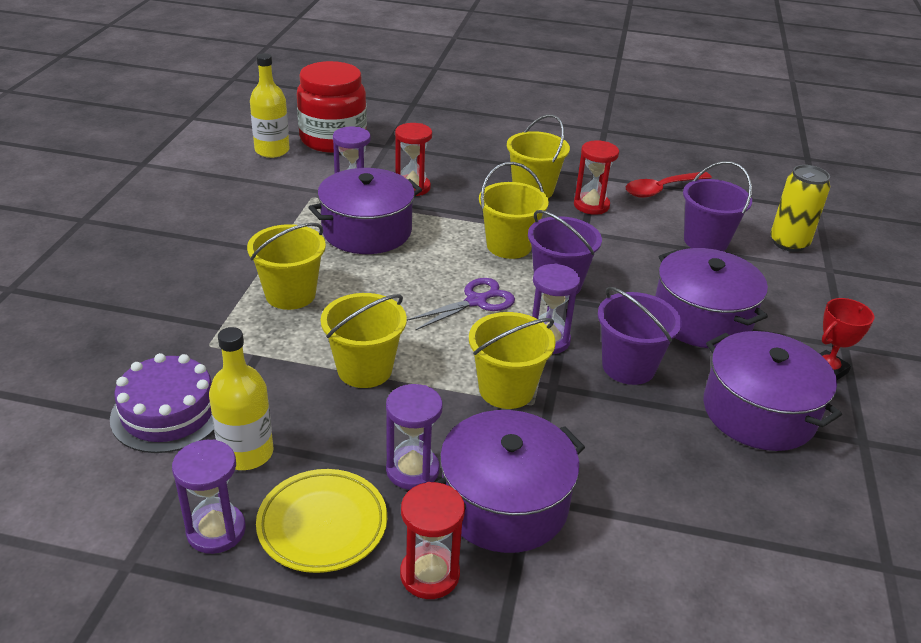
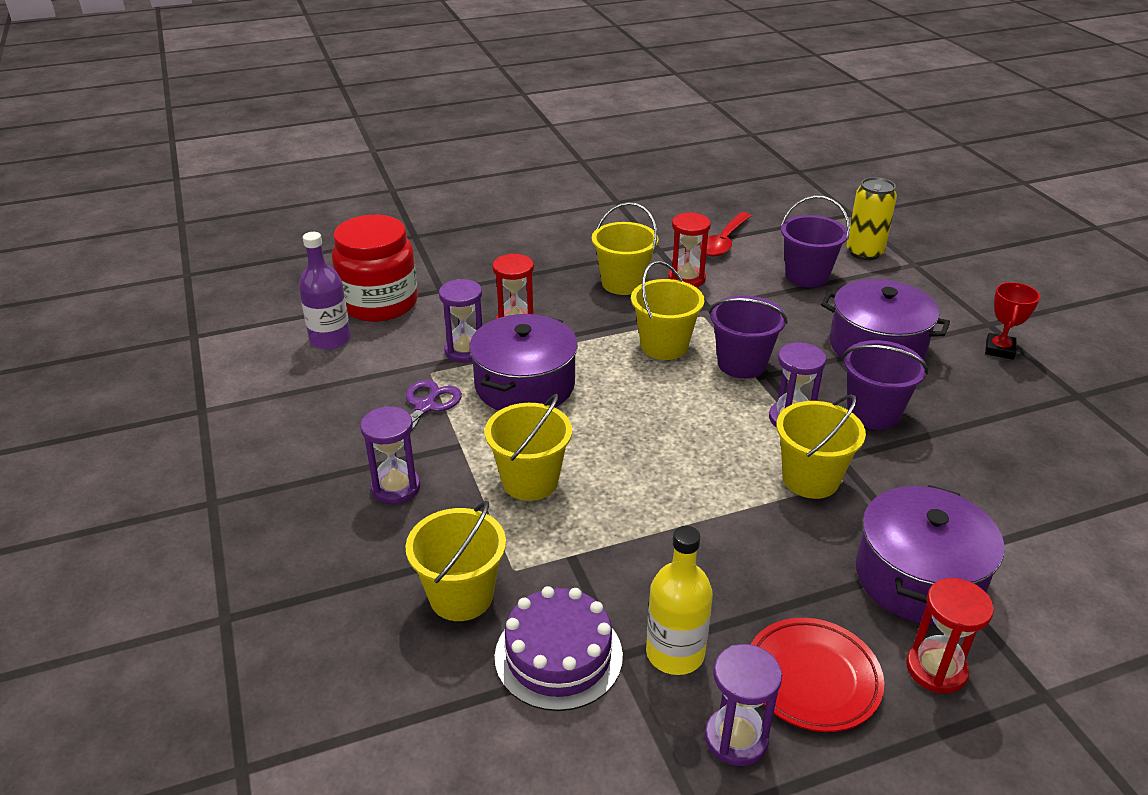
camera: 30 degrees left, 0 degrees up
yellow bottle [250,53,289,158] -> purple bottle [299,232,351,350]
yellow plate [256,469,387,573] -> red plate [750,618,884,732]
yellow bucket [321,293,407,388] -> yellow bucket moved to [405,501,506,621]
purple hourglass [386,384,443,490] -> purple hourglass moved to [360,406,420,504]
purple scissors [407,278,515,331] -> purple scissors moved to [375,380,462,452]
purple pot [703,331,842,451] -> none

